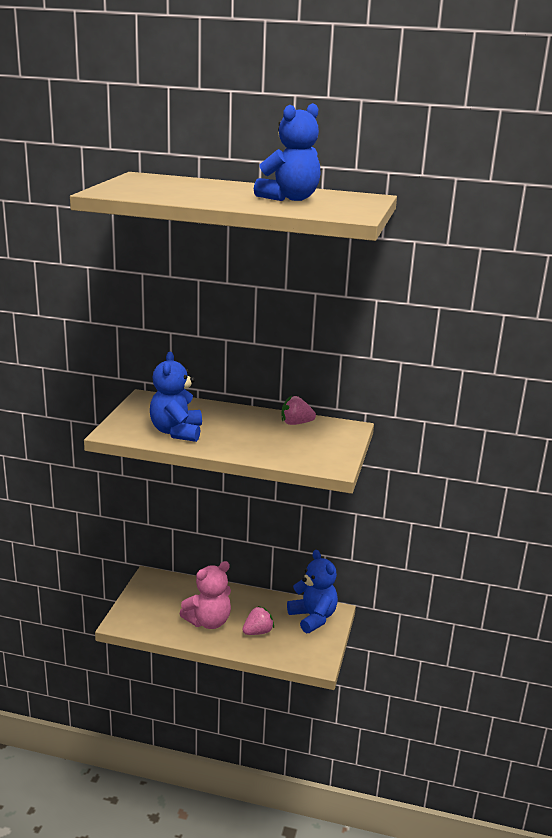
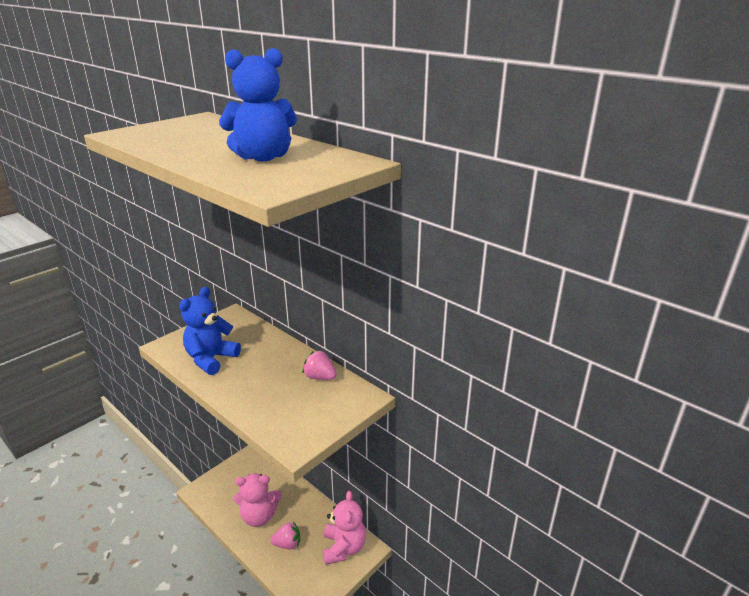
camera: 30 degrees right, 5 degrees up
blue teddy bear [287,550,338,634] -> pink teddy bear [323,491,366,565]

